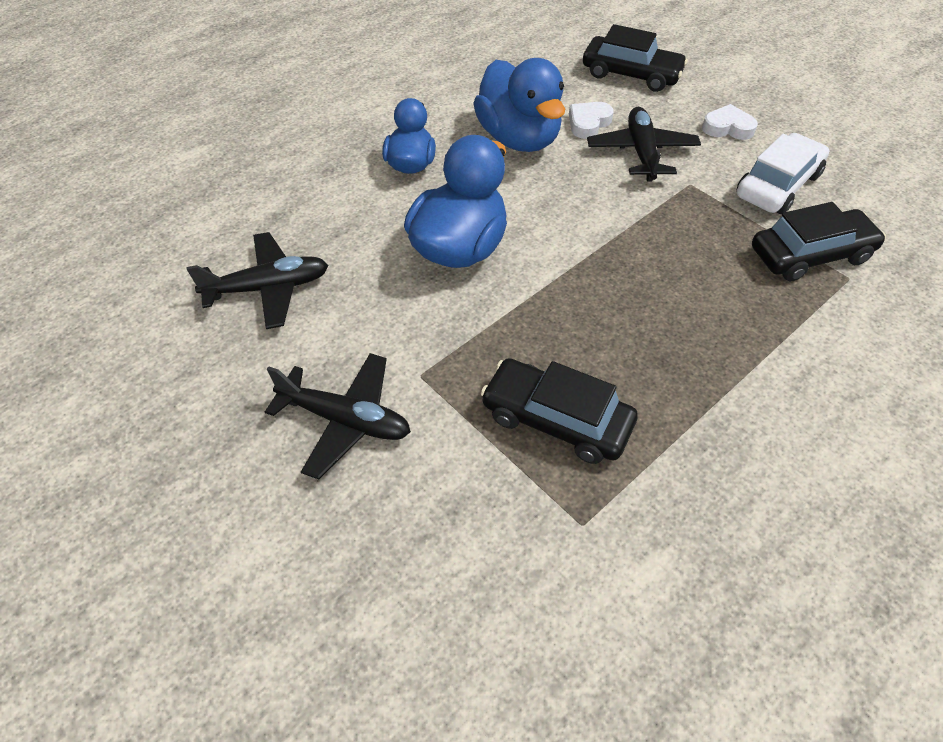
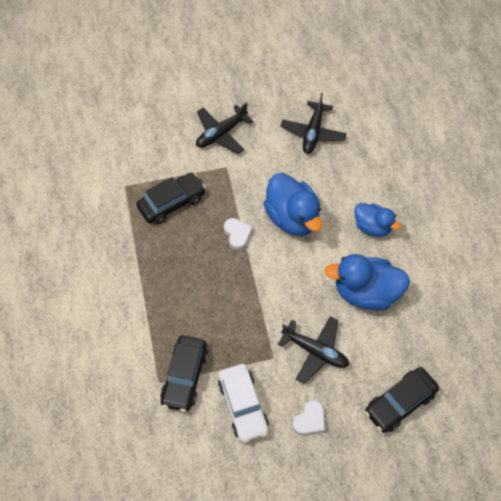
camera: 120 degrees right, 10 degrees up
white heart [569,102,614,139] -> white heart moved to [224,218,253,250]

